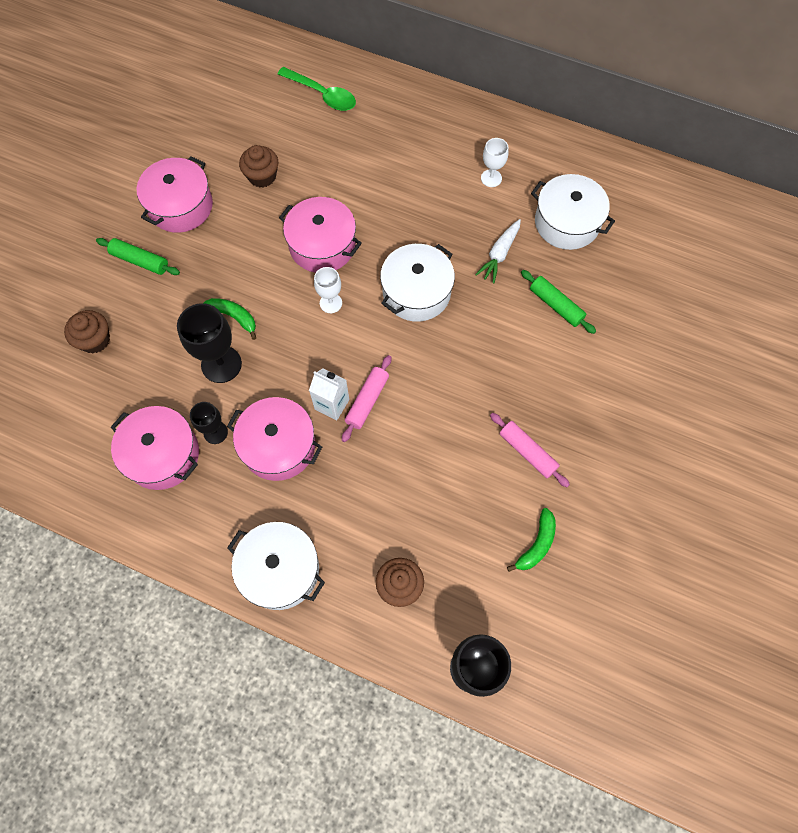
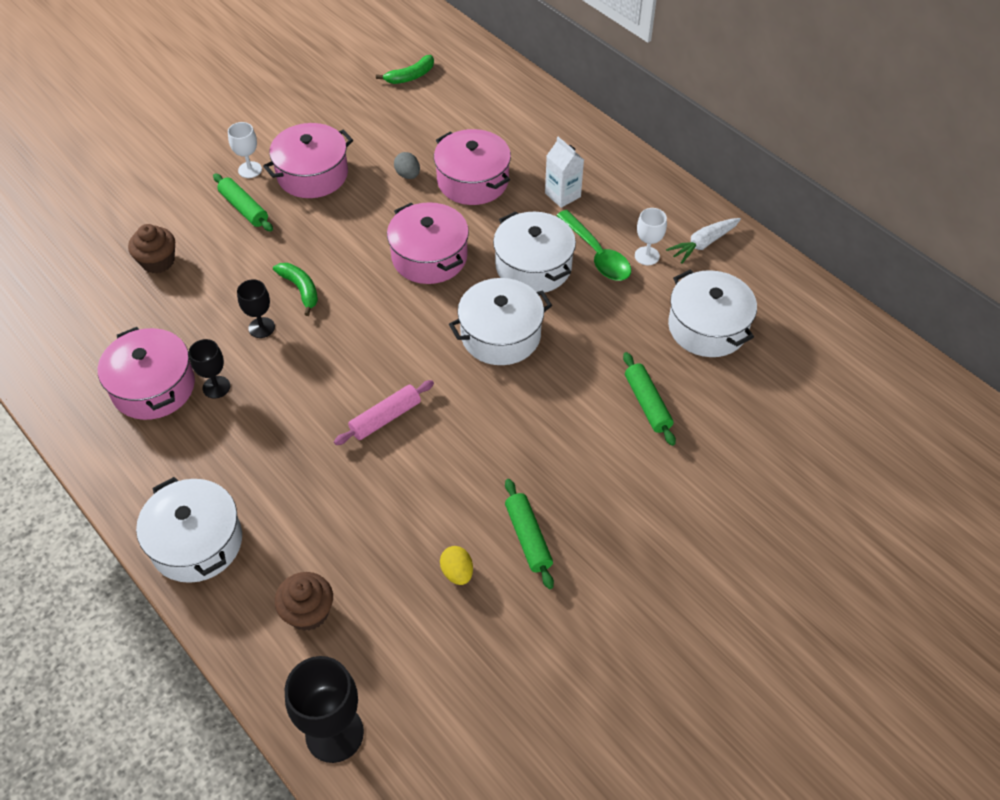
camera: 25 degrees right, 15 degrees down
black goblet [177,303,242,383] -> black goblet [237,280,275,338], size x0.58
pink pot [227,397,322,481] -> pink pot moved to [434,129,511,205]
brown cupcake [239,145,278,188] -> grey egg [394,152,420,179]
green spoon [278,67,356,111] -> green spoon moved to [556,210,631,281]
white carton [309,368,349,421] -> white carton moved to [545,137,584,208]
white goblet [314,267,342,313] -> white goblet moved to [228,122,262,178]
white carrot [475,219,521,284] -> white carrot moved to [666,218,741,264]
pink rolling pin [490,413,570,487] -> green rolling pin [505,479,554,589]
green banana [507,508,556,572] -> green banana moved to [376,55,434,84]
none -> yellow egg [440,546,473,585]
none -> white pot [493,211,576,293]

